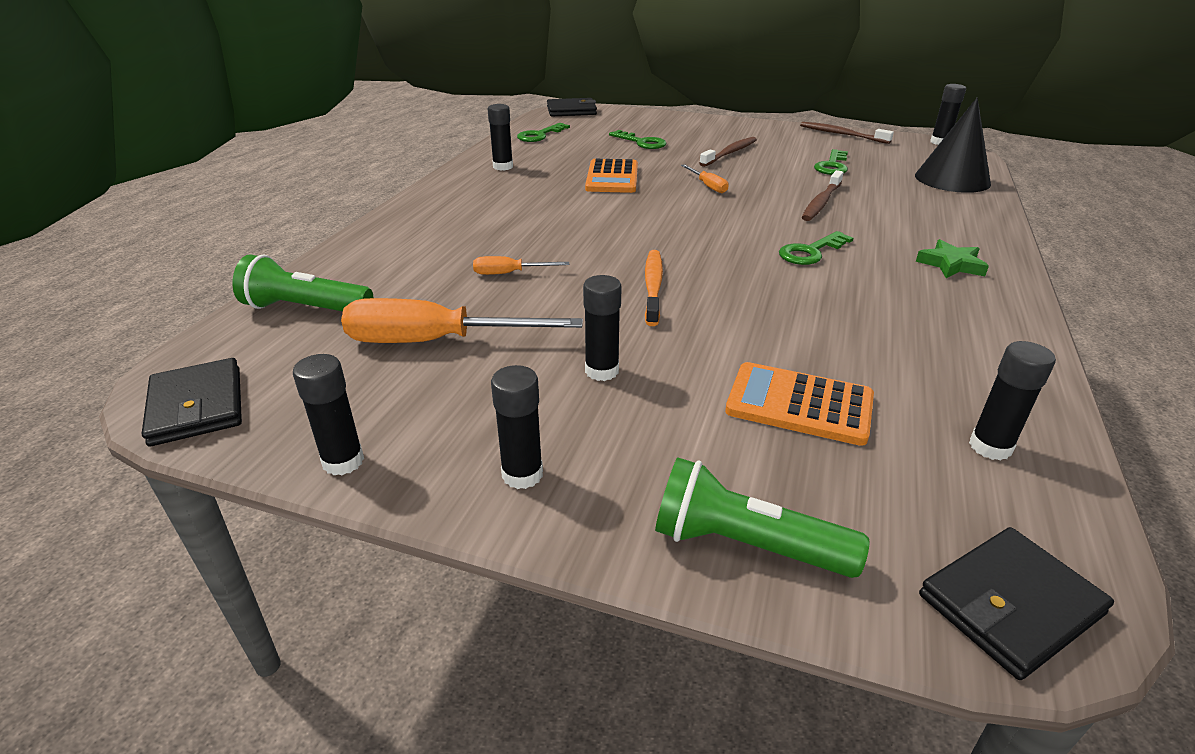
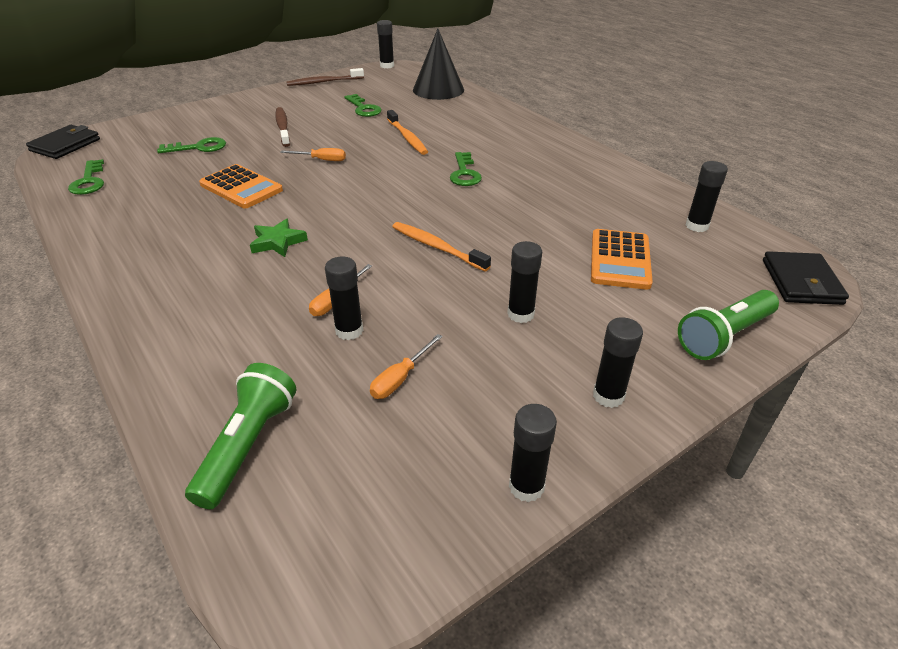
camera: 55 degrees left, 5 degrees up
black wallet [142,358,242,446] -> none
green flashlight [233,254,373,311] -> green flashlight turned 150 degrees clockwise [185,363,297,509]
orange screwdriver [341,298,583,343] -> orange screwdriver [370,334,443,399], size x0.48
black glue stick [488,104,513,171] -> black glue stick moved to [325,256,363,340]
orange calculator [725,362,874,446] -> orange calculator turned 45 degrees counterclockwise [591,229,653,290]
brown toothbrush [802,170,843,221] -> orange toothbrush [387,110,428,155]
green star [916,239,989,278] -> green star moved to [250,219,308,257]

